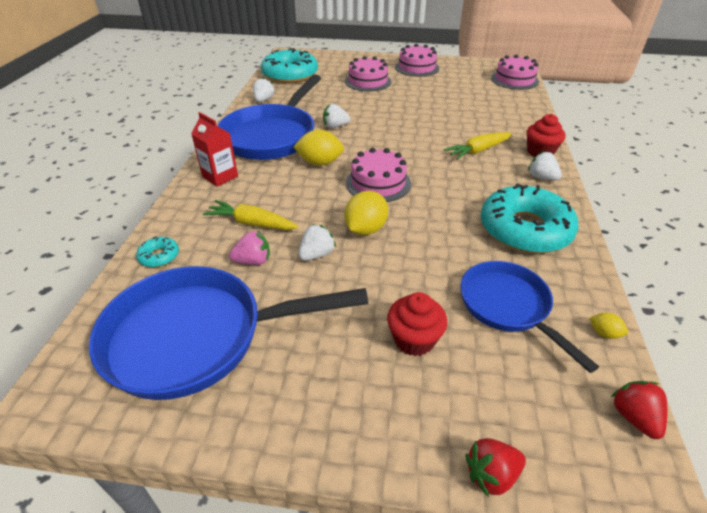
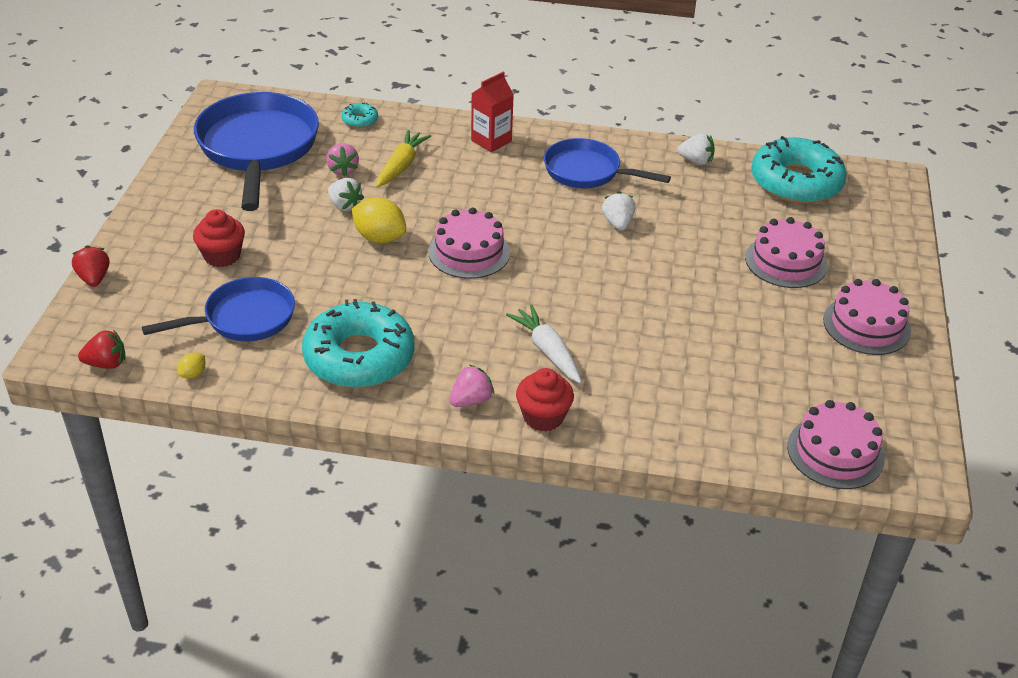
camera: 90 degrees right, 0 degrees up
blue pan [217,75,321,160] -> blue pan [544,138,671,188], size x0.61
yellow lemon [294,130,344,166] -> none
yellow carrot [444,132,512,160] -> white carrot [506,305,581,383]
white strawberry [528,151,562,181] -> pink strawberry [450,365,494,407]

